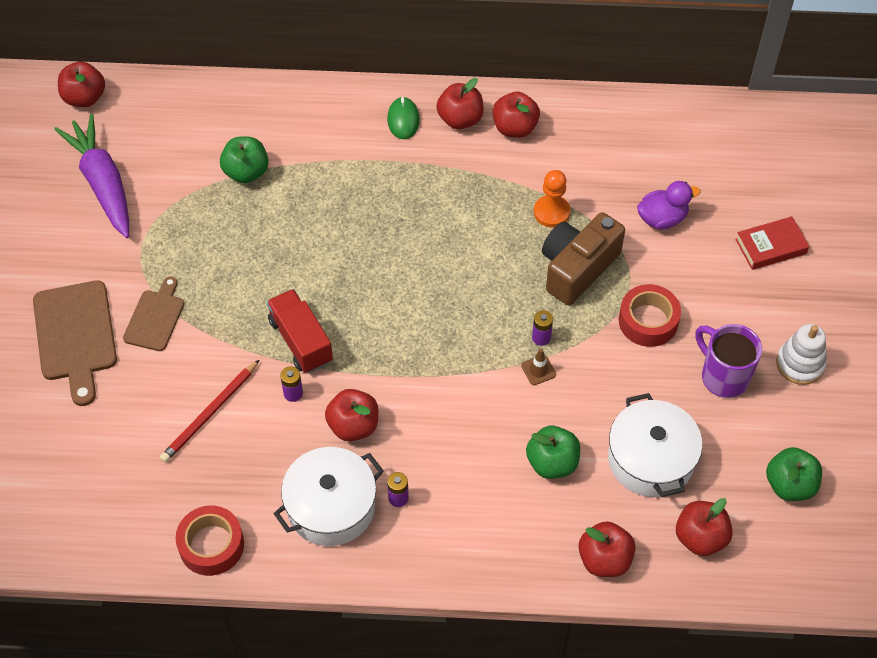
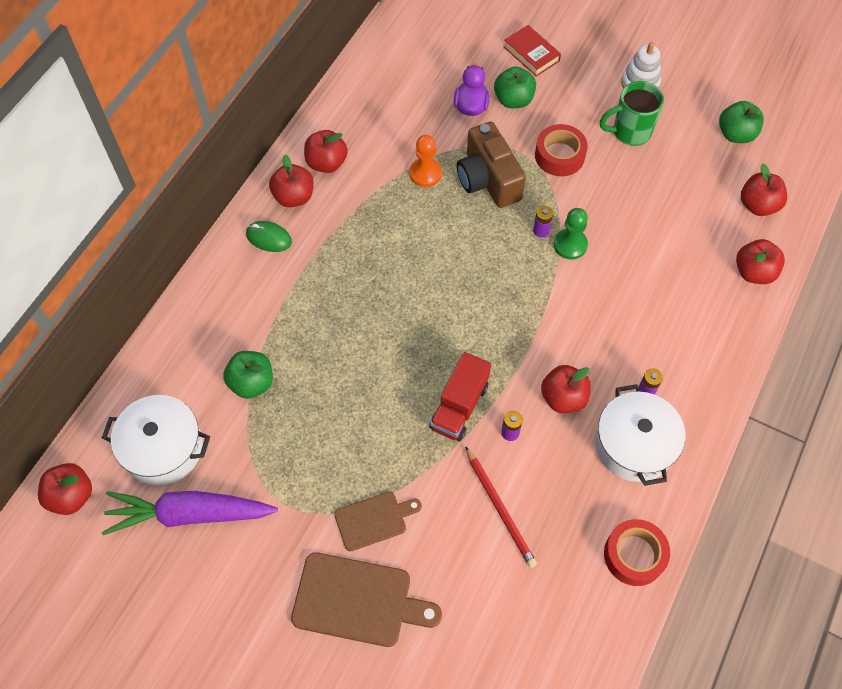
camera: 65 degrees left, 5 degrees up
brown cutting board [123,276,184,351] -> brown cutting board turned 120 degrees clockwise [334,492,422,551]
red truck [267,289,333,373] -> red truck turned 60 degrees counterclockwise [429,352,491,441]
brown traffic cone [521,349,556,385] -> green pawn [554,208,588,260]
green apple [526,426,580,479] -> green apple moved to [494,66,536,108]
white pot [608,393,703,497] -> white pot moved to [102,395,210,486]
purple mug [695,324,762,398] -> green mug [600,81,664,146]
red book [735,216,809,270] -> red book turned 45 degrees counterclockwise [504,25,561,77]

